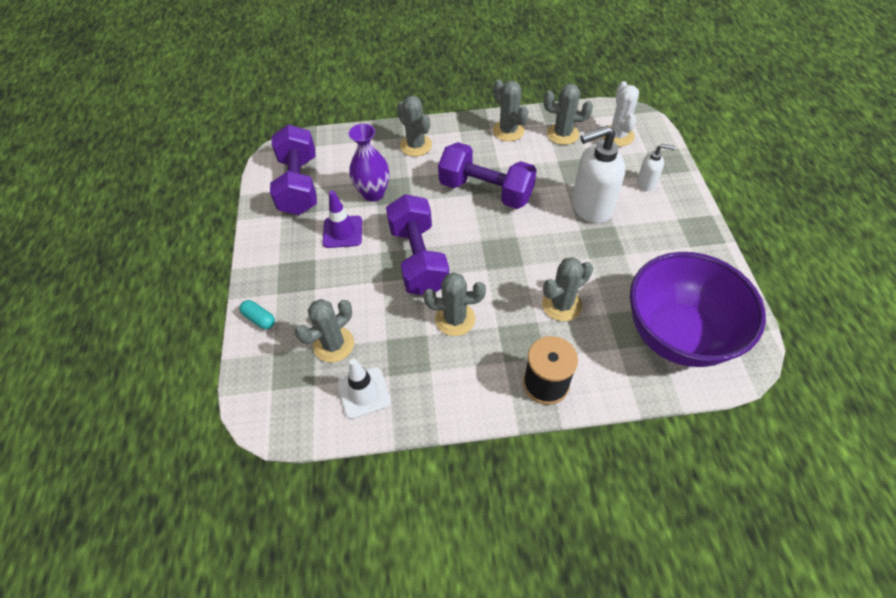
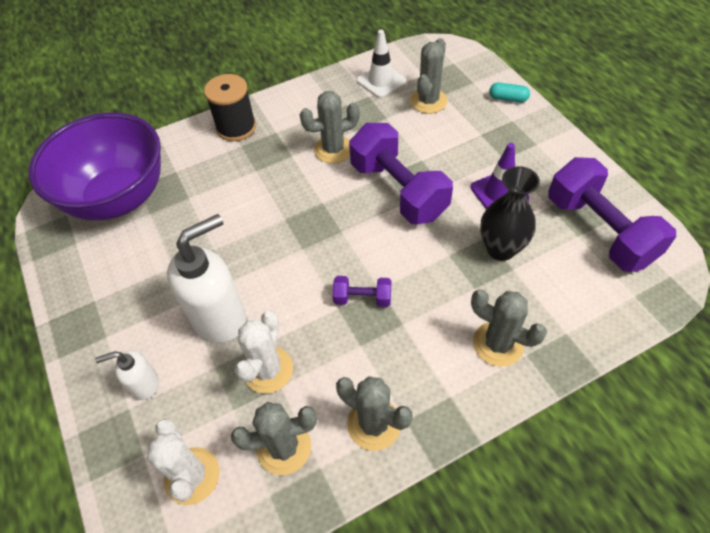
camera: 160 degrees right, 0 degrees up
purple vase [348,124,390,202] -> black vase [480,166,540,261]
purple dumbbell [438,142,537,209] -> purple dumbbell [333,276,391,307], size x0.46
grey cactus [542,257,593,321] -> none
none -> white cactus [235,311,293,394]

